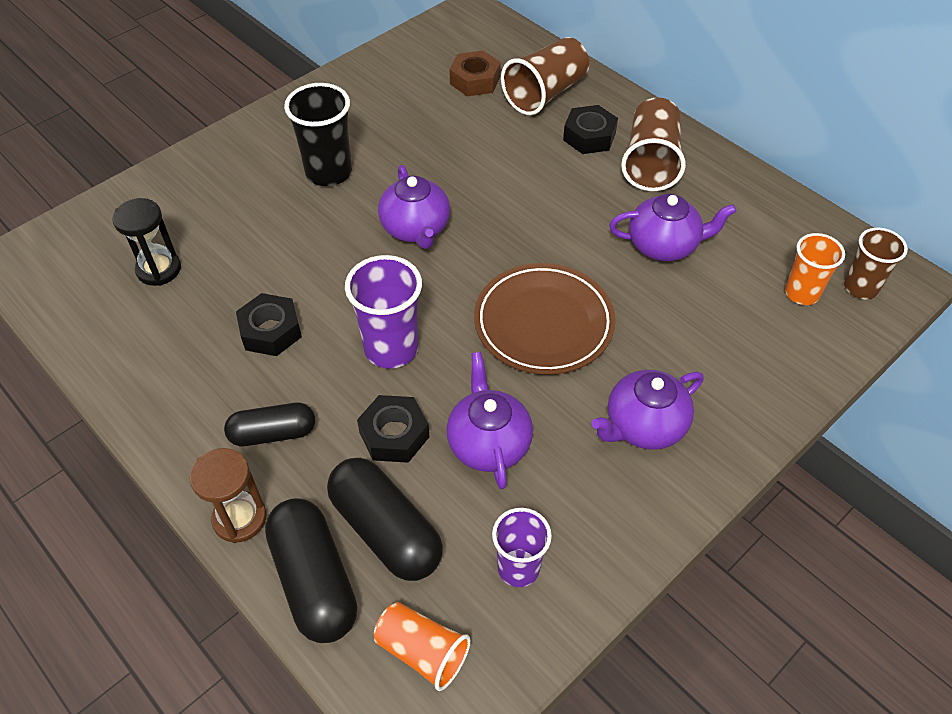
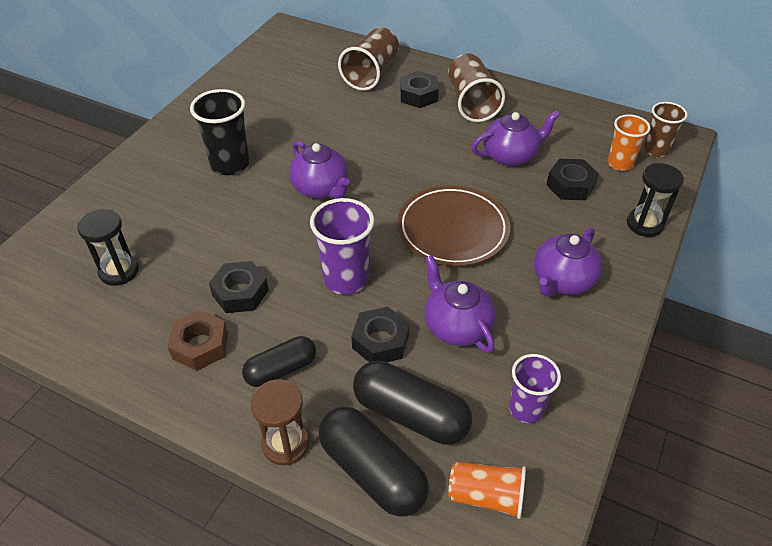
camera: 20 degrees left, 5 degrees down
brown nut [449,51,501,96] -> brown nut moved to [168,310,228,371]
none -> black nut [546,159,599,200]
none -> black hourglass [627,163,684,237]

